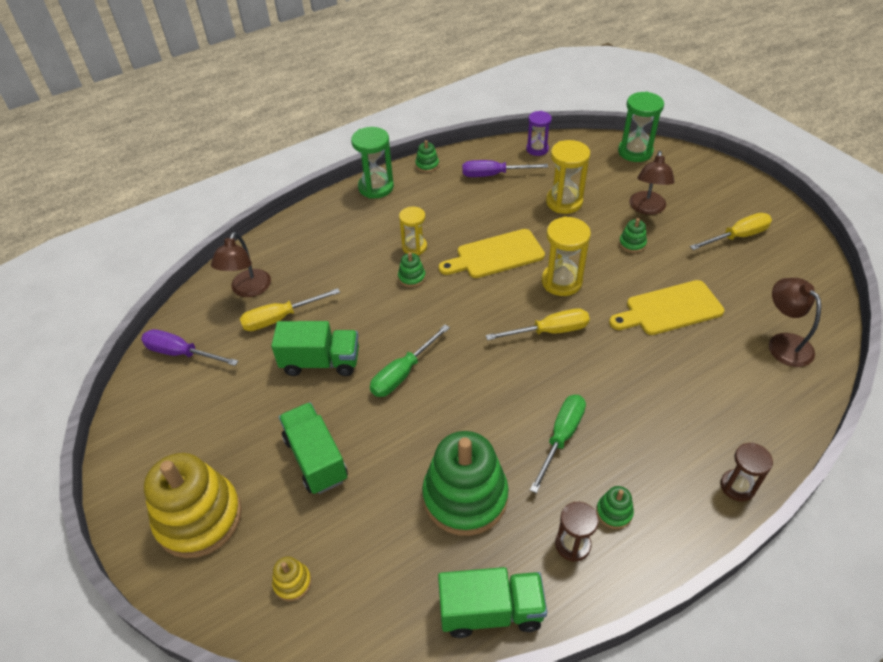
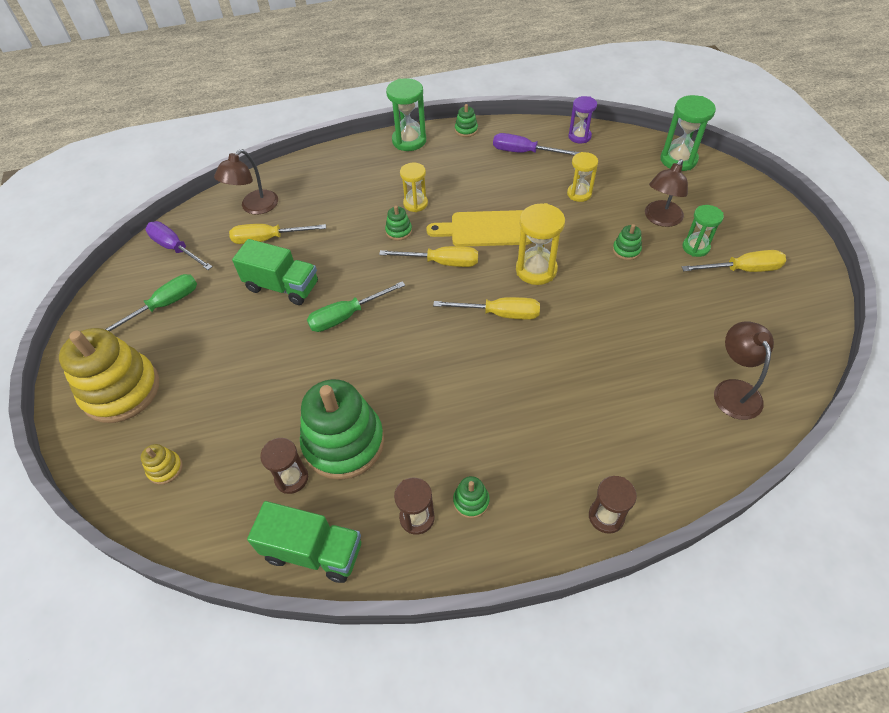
camera: 20 degrees right, 5 degrees up
green truck [279,402,348,494] -> none
green screwdriver [530,395,586,493] -> green screwdriver moved to [105,274,197,332]
yellow hourglass [546,140,590,214] -> yellow hourglass [567,152,598,202], size x0.65
yellow cutting board [609,280,724,335] -> none
none -> brown hourglass [260,438,308,494]
none -> yellow screwdriver [379,246,478,267]
none -> green hourglass [682,205,724,257]

